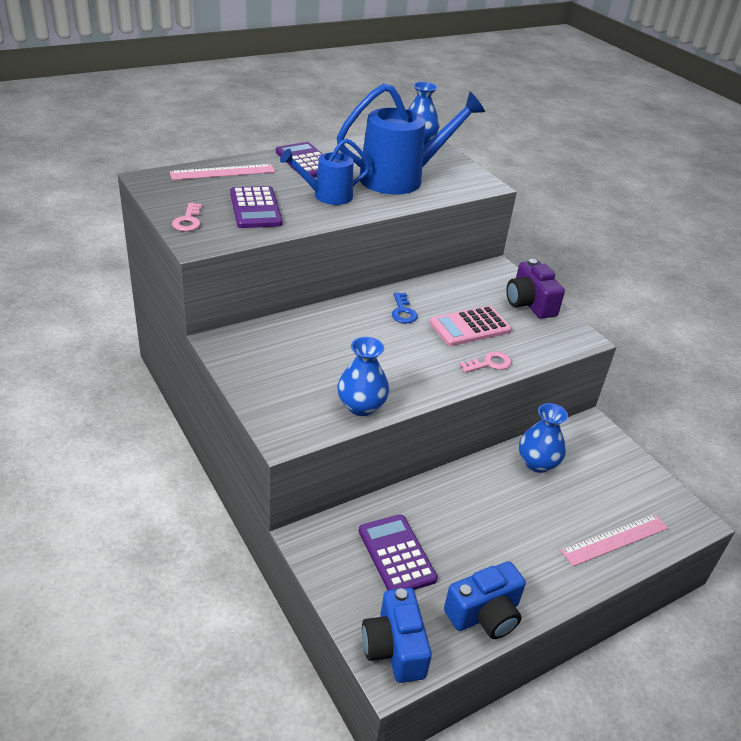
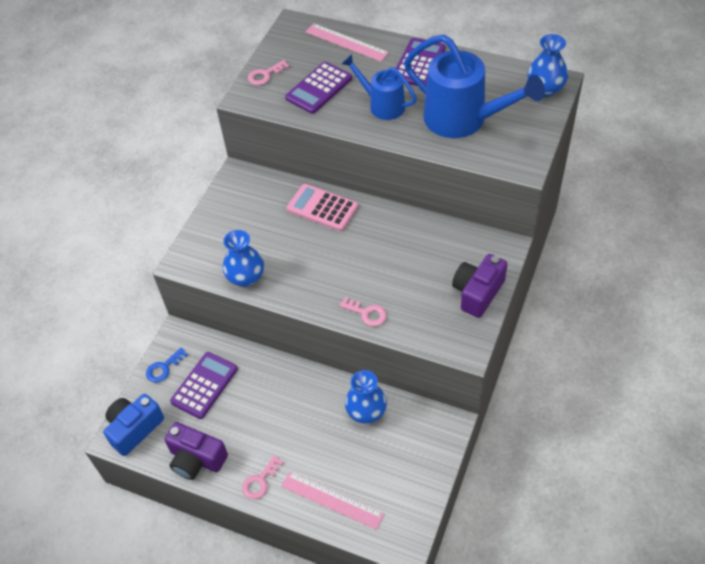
camera: 60 degrees right, 15 degrees up
blue key [392,292,418,324] -> blue key moved to [146,348,188,383]
pink calculator [430,306,512,346] -> pink calculator moved to [287,184,358,231]
blue camera [444,561,526,639] -> purple camera [165,422,228,480]
none -> pink key [242,455,284,499]

